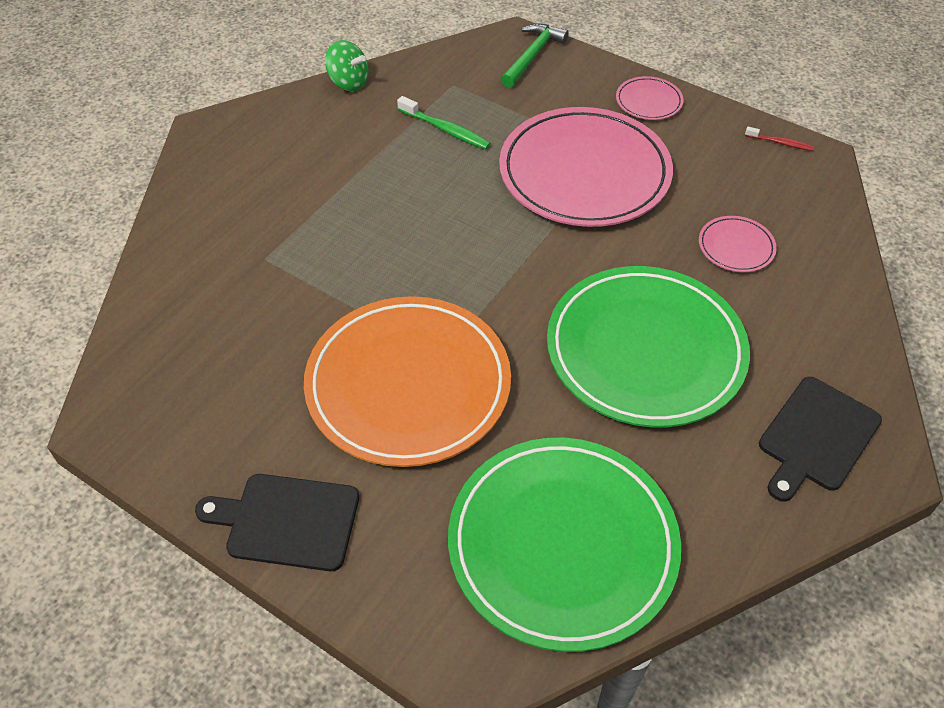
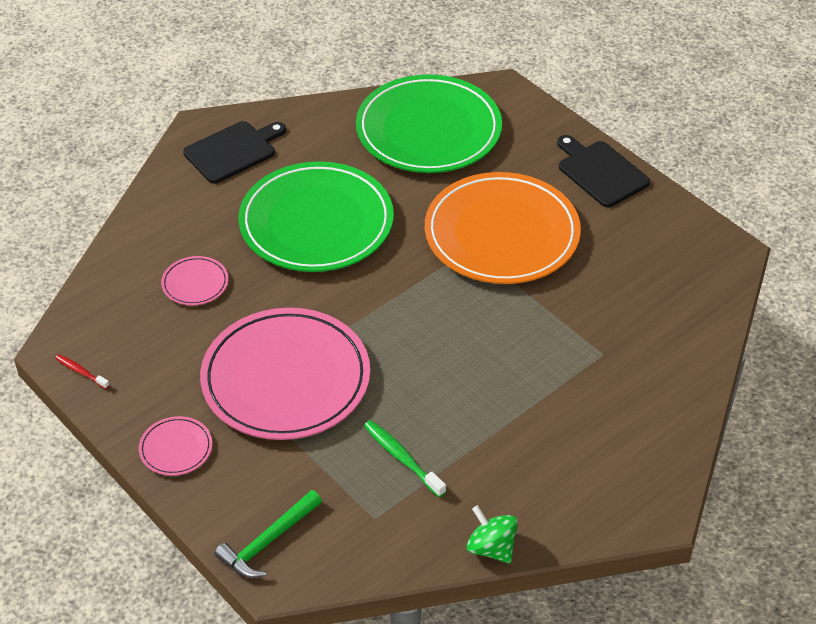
camera: 165 degrees left, 5 degrees down
black cutting board [195,474,359,571] -> black cutting board turned 150 degrees counterclockwise [557,135,650,207]

